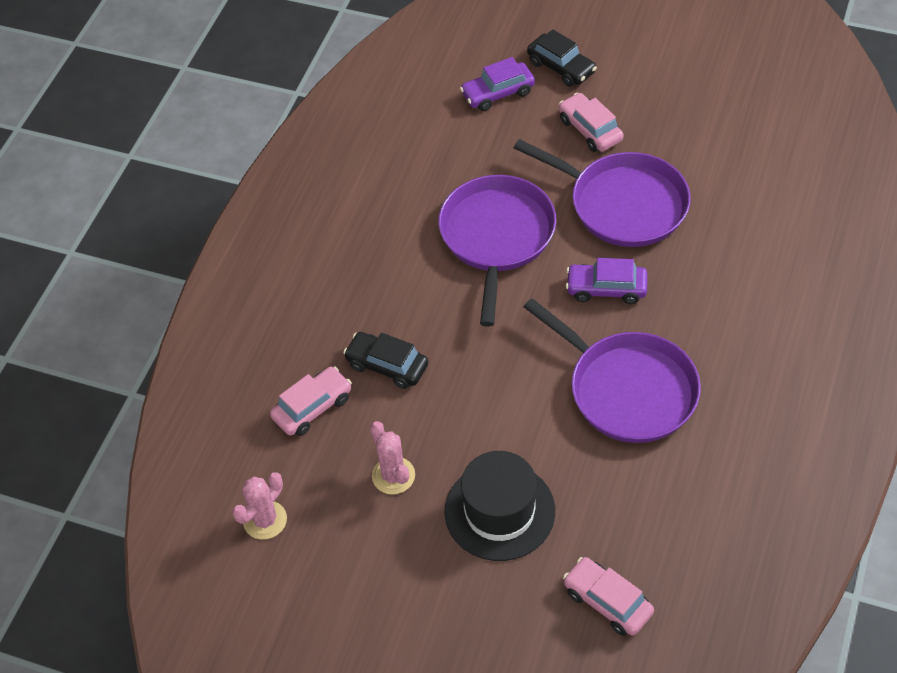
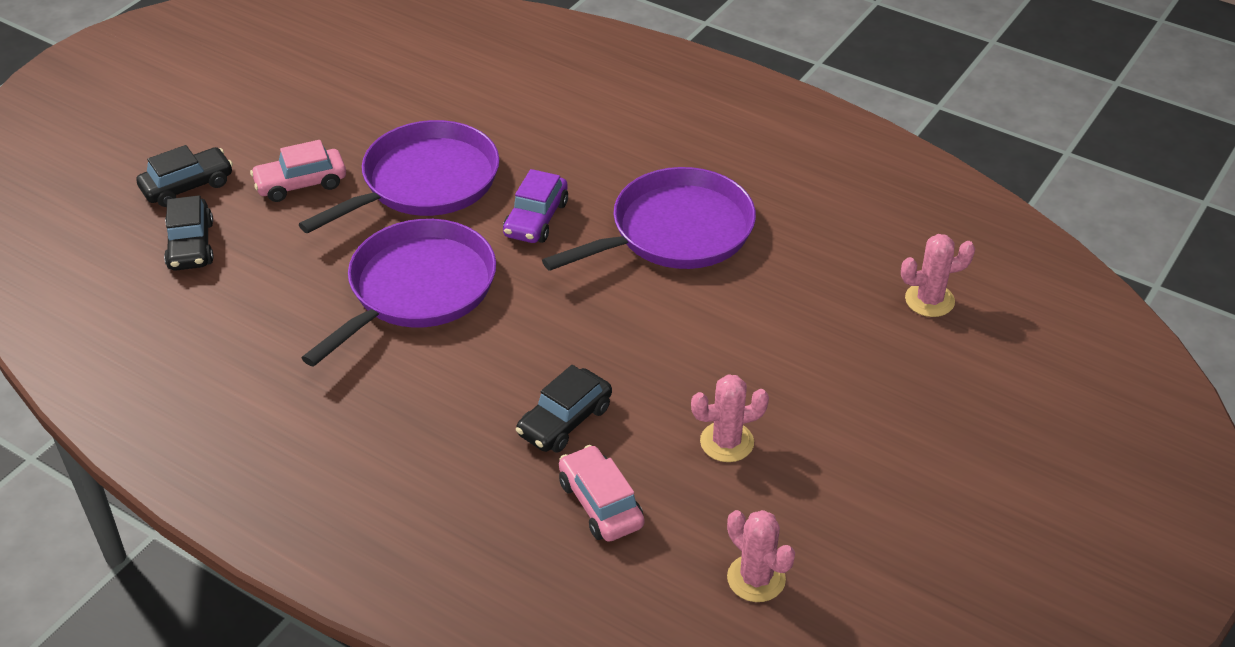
camera: 80 degrees left, 10 degrees down
purple pan [438,175,556,327] -> purple pan turned 105 degrees clockwise [301,219,496,367]
black hat [445,451,555,561] -> none
purple car [460,57,535,111] -> black car [164,195,214,271]
pink car [563,557,654,636] -> pink cactus [901,234,975,317]

